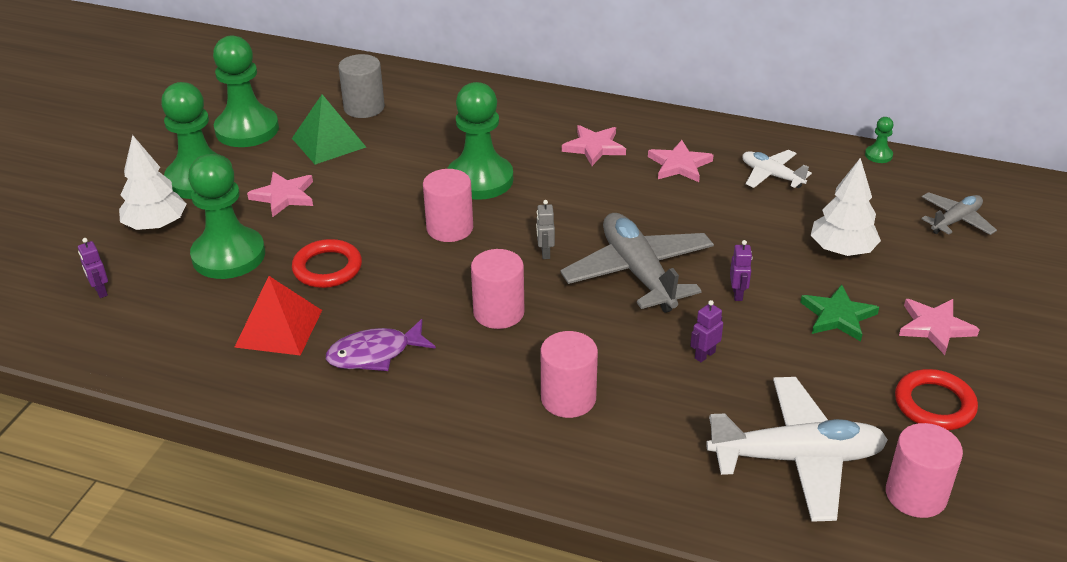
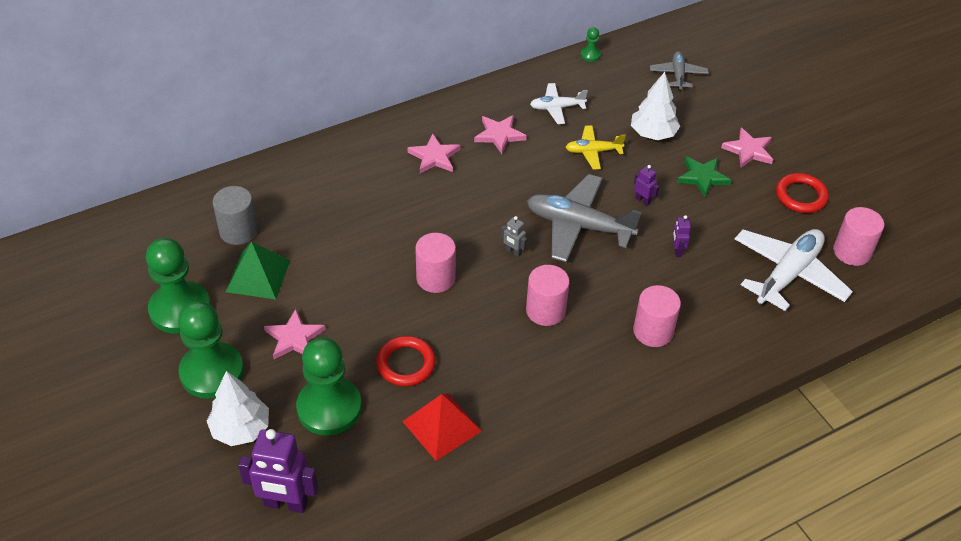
camera: 50 degrees left, 10 degrees up
purple robot [78,238,108,298] -> purple robot [238,429,318,513], size x2.16
purple fish [326,319,436,371] -> none
green pawn [447,82,513,200] -> none
none -> yellow plane [566,125,626,169]

